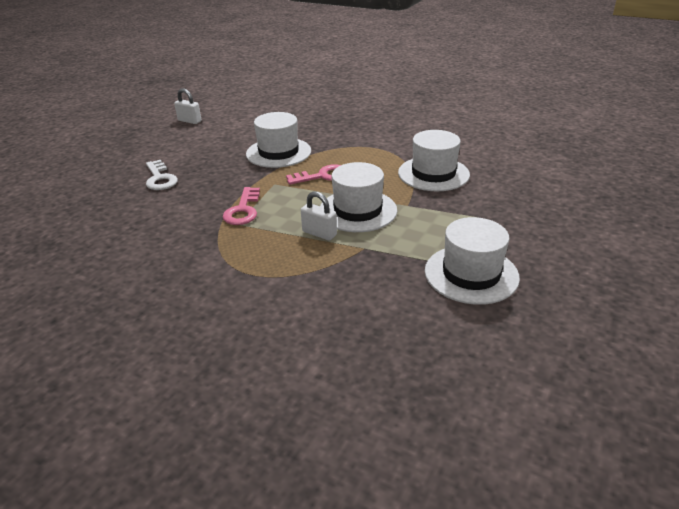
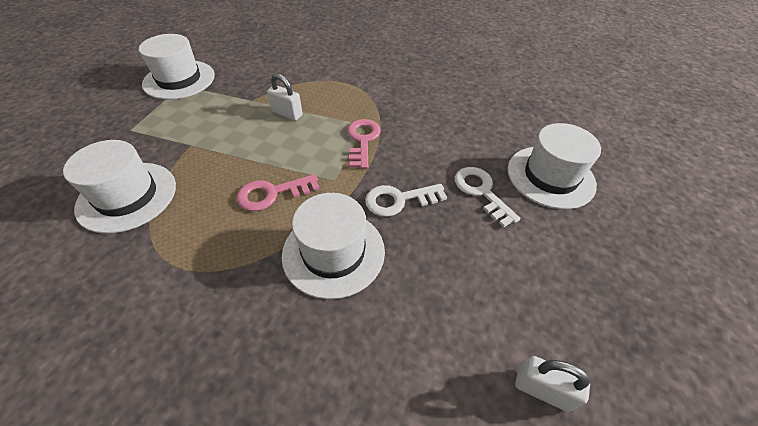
camera: 175 degrees right, 15 degrees up
white hat [320,162,397,232] -> white hat moved to [508,123,601,209]
none -> white key [365,184,447,217]

